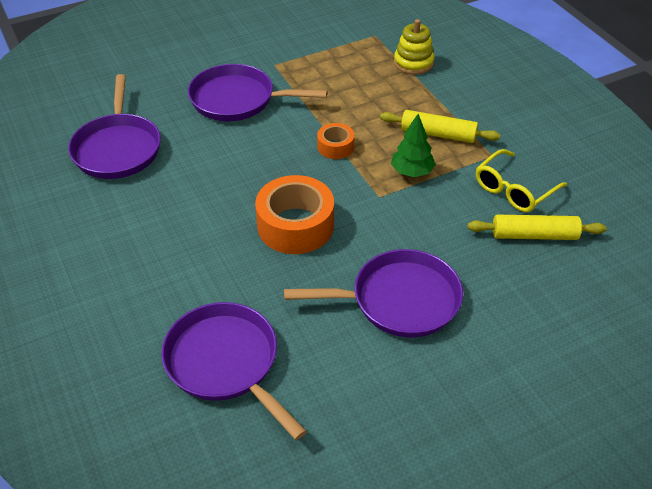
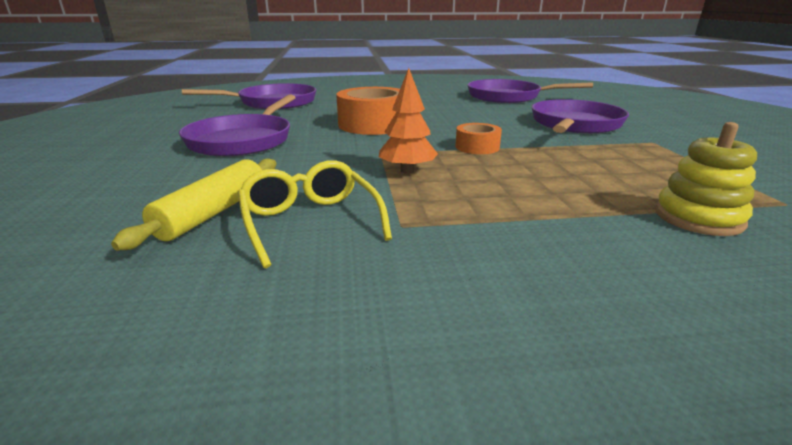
camera: 110 degrees right, 20 degrees down
yellow rolling pin [380,110,500,143] -> none
green tree [391,114,436,177] -> orange tree [379,68,438,174]

